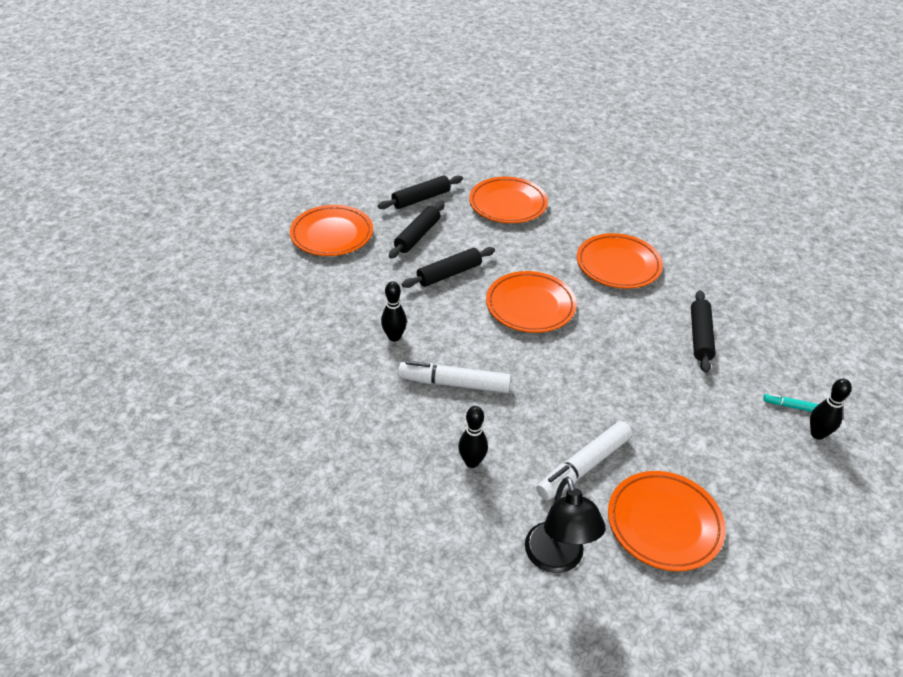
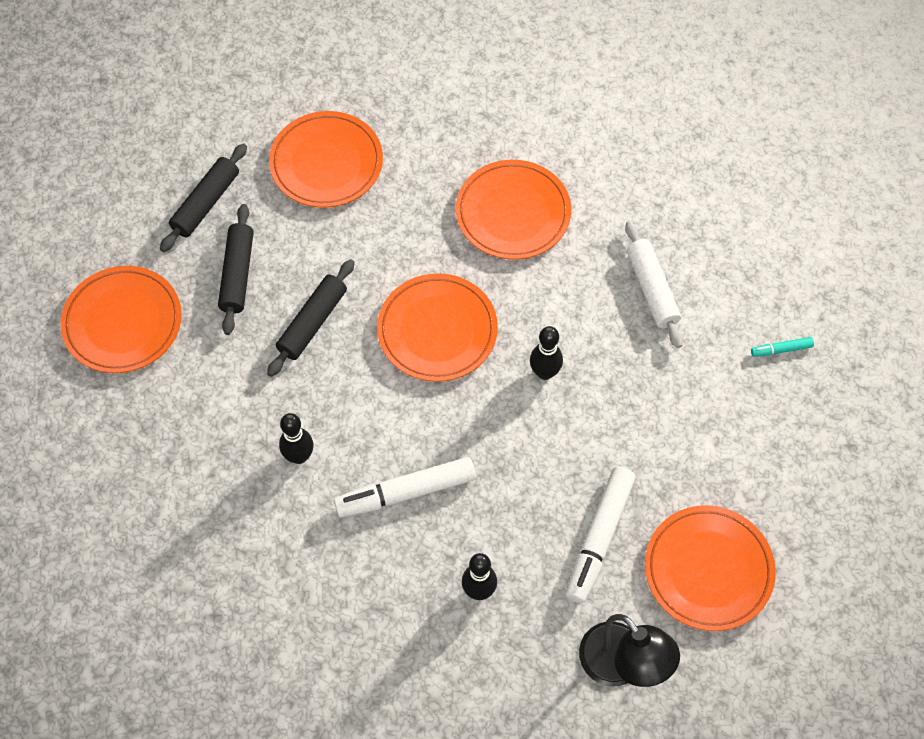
camera: 25 degrees left, 20 degrees up
black rolling pin [691,290,716,373] -> white rolling pin [625,221,683,348]
black bowling pin [810,379,852,440] -> black bowling pin moved to [530,326,563,380]

